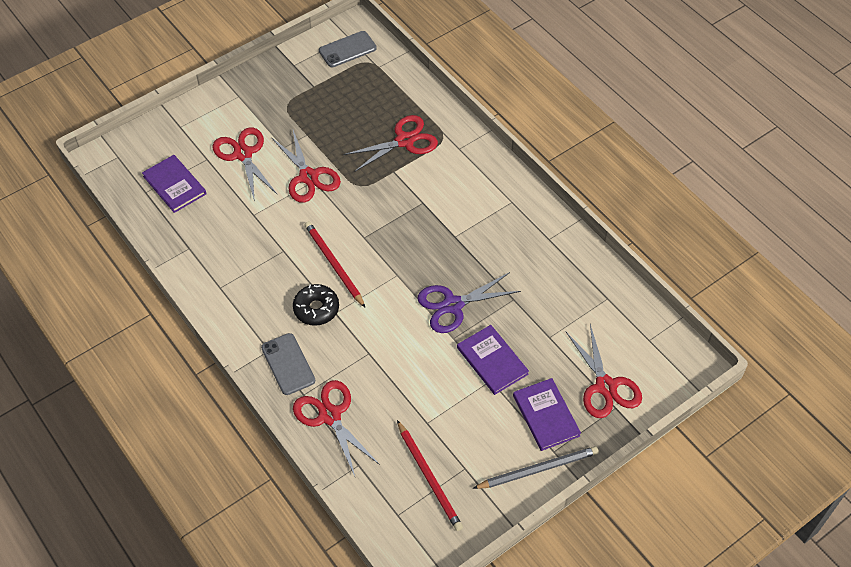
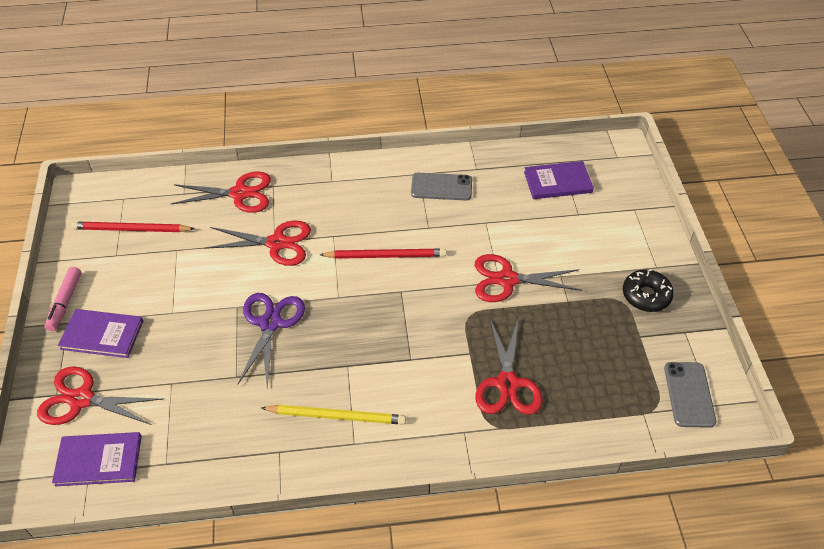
camera: 120 degrees right, 5 degrees down
red scissors [213,127,278,202] -> red scissors moved to [205,220,311,266]
grey phone [261,333,315,395] -> grey phone moved to [411,173,472,200]
black donut [293,284,339,326] -> black donut moved to [623,269,674,312]
purple book [457,325,529,395] -> purple book moved to [52,432,142,486]
grey pencil [472,446,599,489] -> pink marker [45,267,81,331]
none -> yellow pencil [262,405,406,425]

